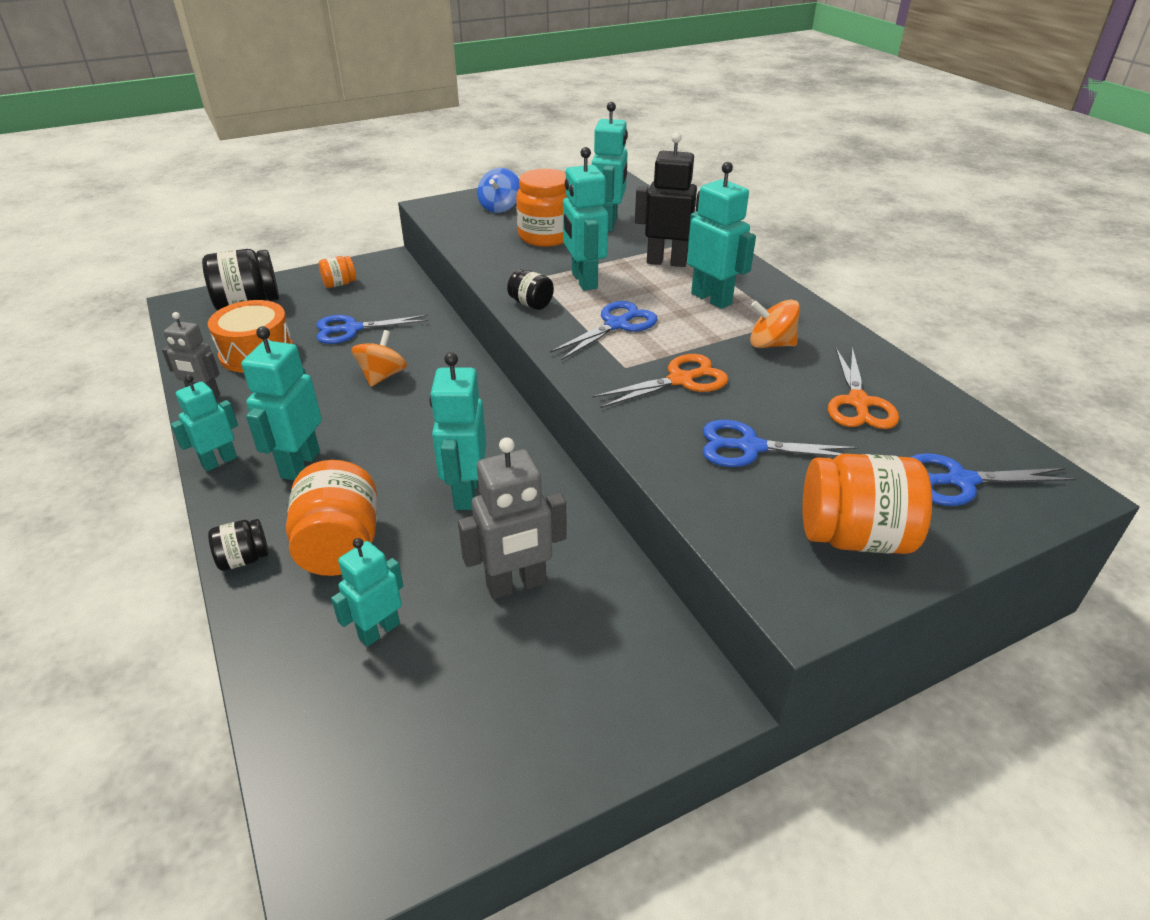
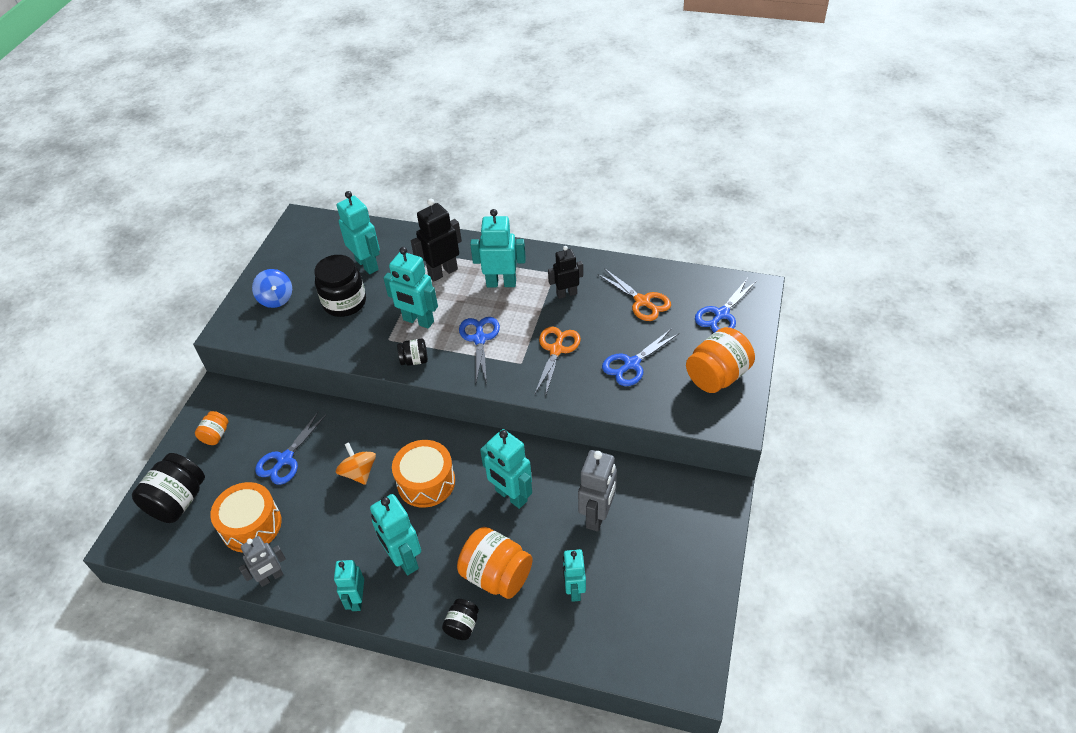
camera: 45 degrees left, 10 degrees up
orange jar [516,169,567,247] -> black jar [314,255,366,317]
orange spinning top [750,299,800,348] -> black robot [548,246,583,299]
none -> orange drum [392,440,455,508]

